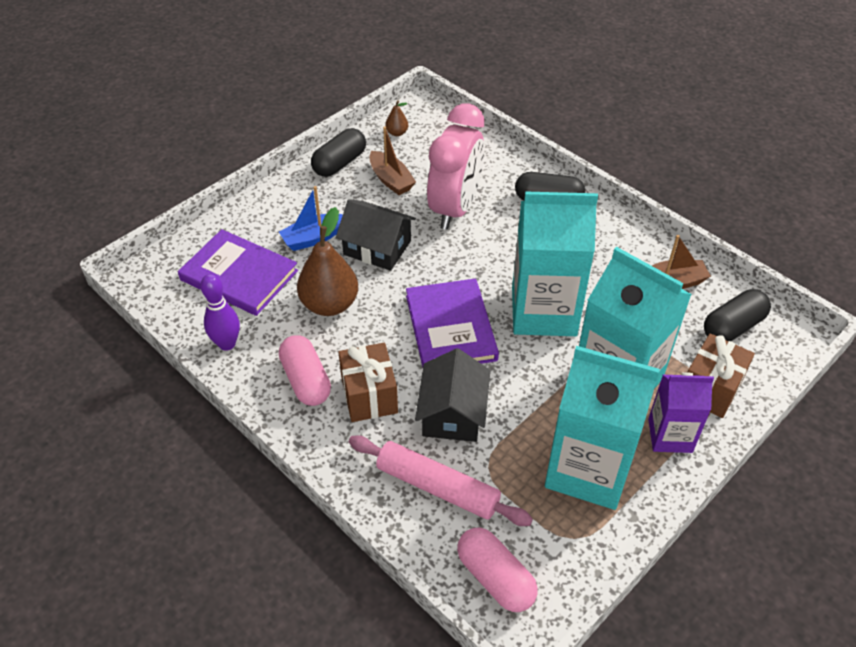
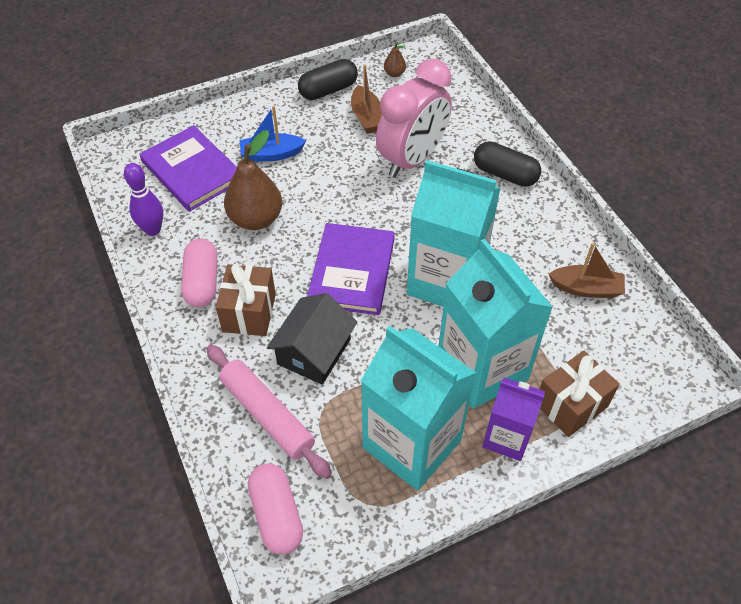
camera: 20 degrees right, 5 degrees up
black house [336,199,416,271] -> none
black capsule [704,289,771,341] -> none

